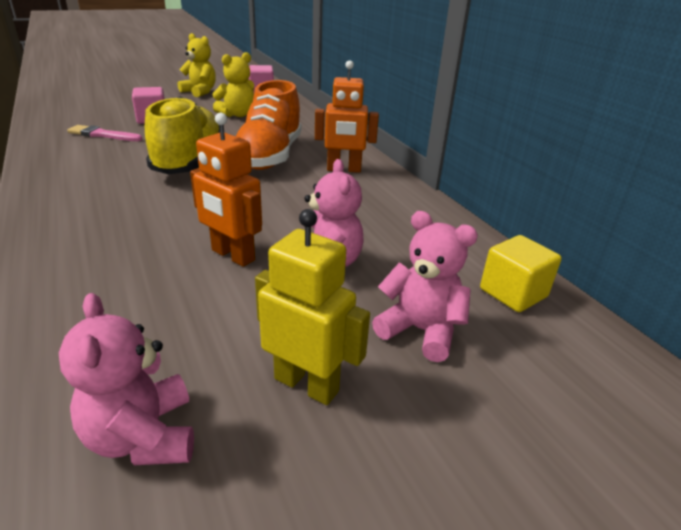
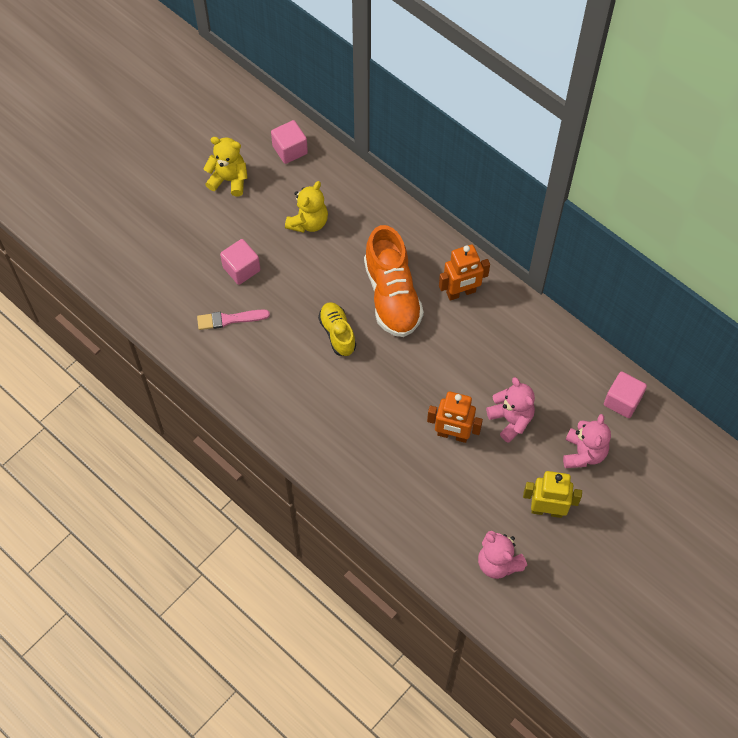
camera: 20 degrees left, 30 degrees up
yellow shoe [145,97,220,174] -> yellow shoe [318,302,356,356], size x0.57
pink teddy bear [372,211,478,362] -> pink teddy bear turned 90 degrees clockwise [563,414,611,468]
yellow cube [480,235,561,312] -> pink cube [604,372,647,418]

